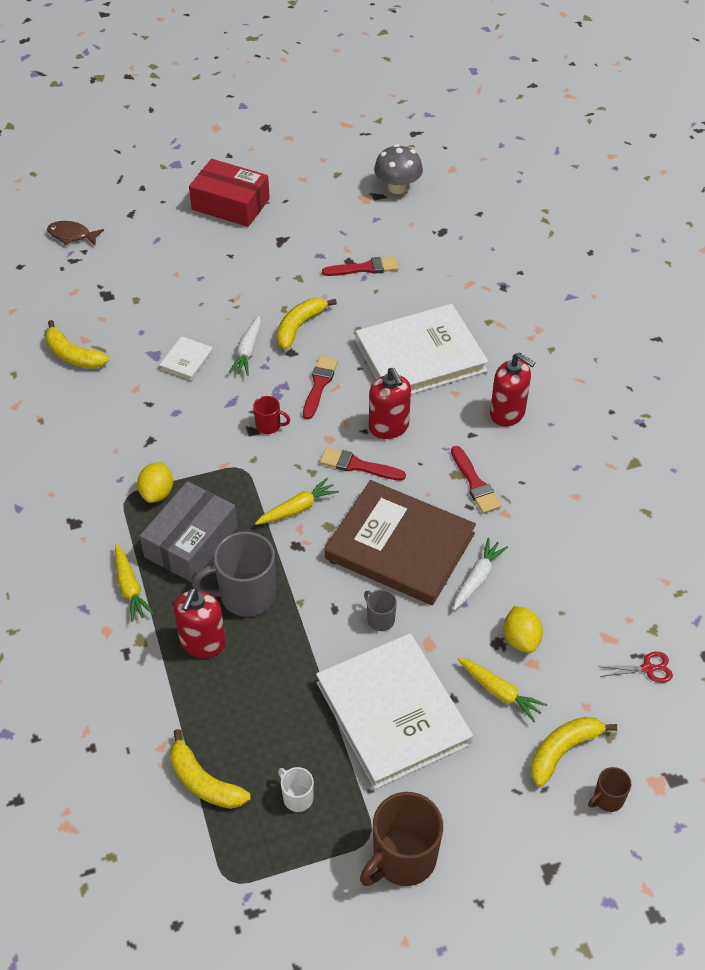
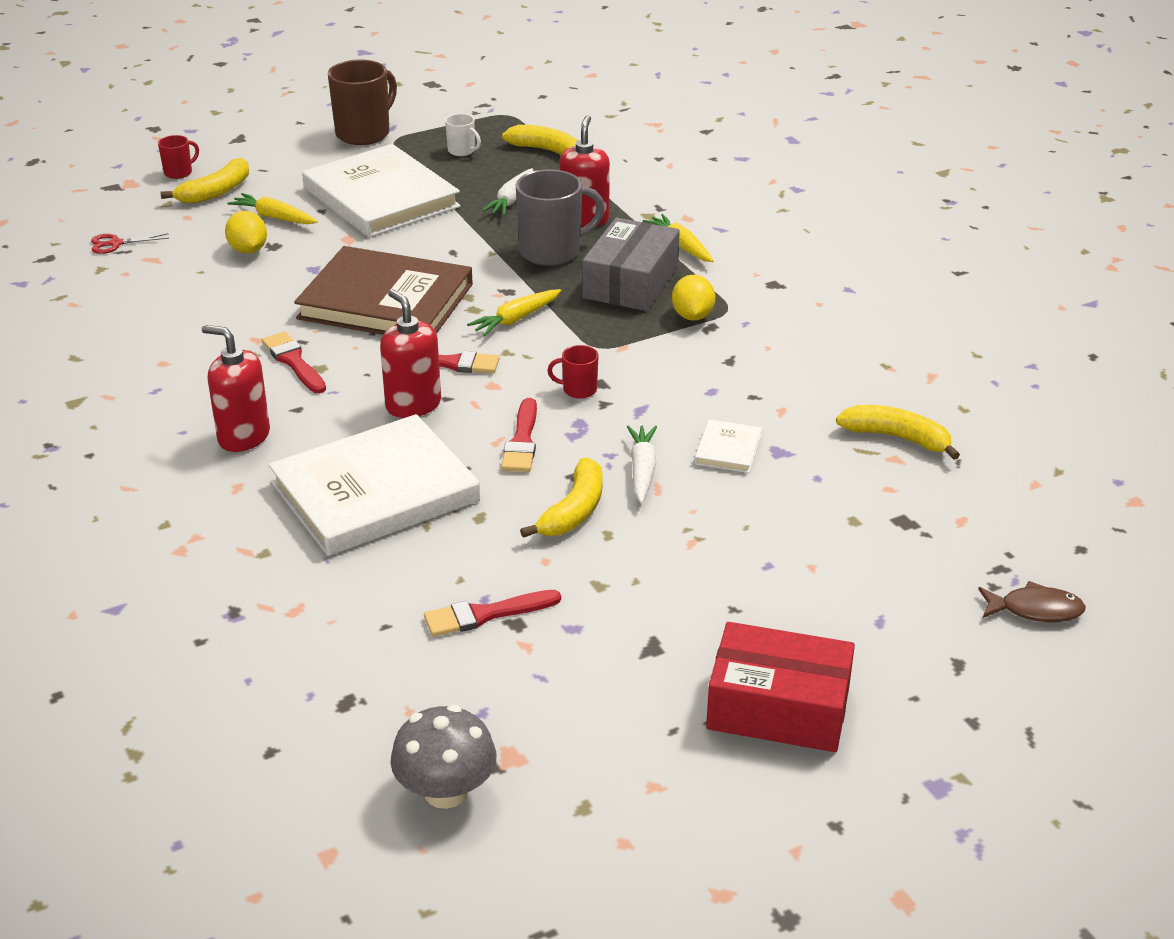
camera: 170 degrees right, 15 degrees down
grey mug [364,589,397,631] -> none
white carrot [453,538,508,611] -> white carrot moved to [482,168,533,216]
brown mug [588,767,631,812] -> red mug [158,135,199,179]

